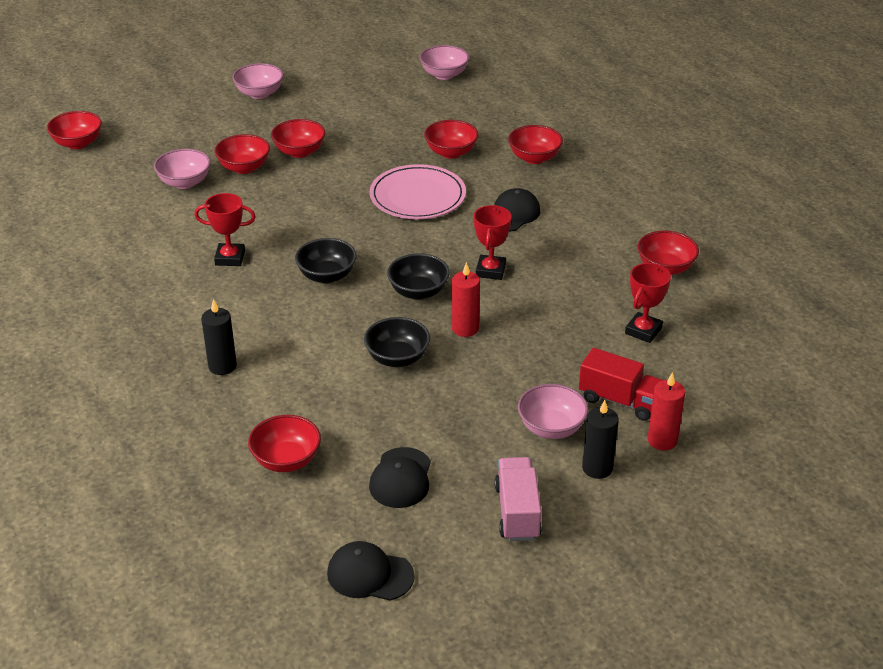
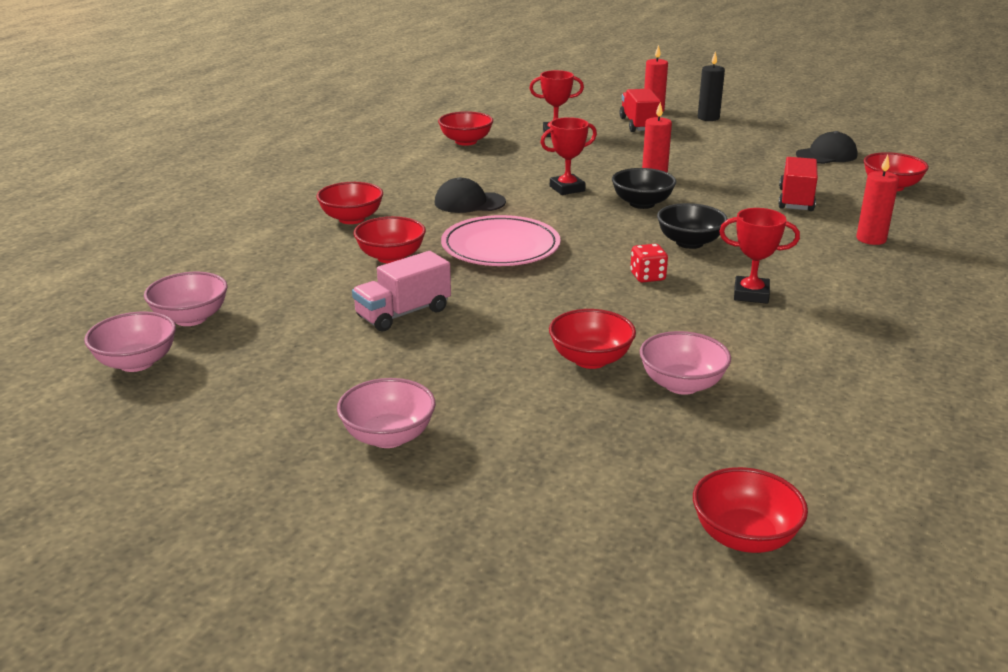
camera: 125 degrees left, 10 degrees down
red trophy [194,193,256,266] -> red trophy turned 45 degrees counterclockwise [719,208,800,304]
black candle [201,299,237,375] -> red candle [856,155,899,245]
red bowl [271,119,325,158] -> none
black cap [327,541,415,601] -> none
black bowl [364,317,430,367] -> none
pink truck [494,457,542,541] -> pink truck moved to [352,251,451,332]
pink bowl [518,384,588,439] -> pink bowl moved to [84,312,176,372]
none -> red dice [630,244,668,282]
none -> red truck [778,157,818,211]

